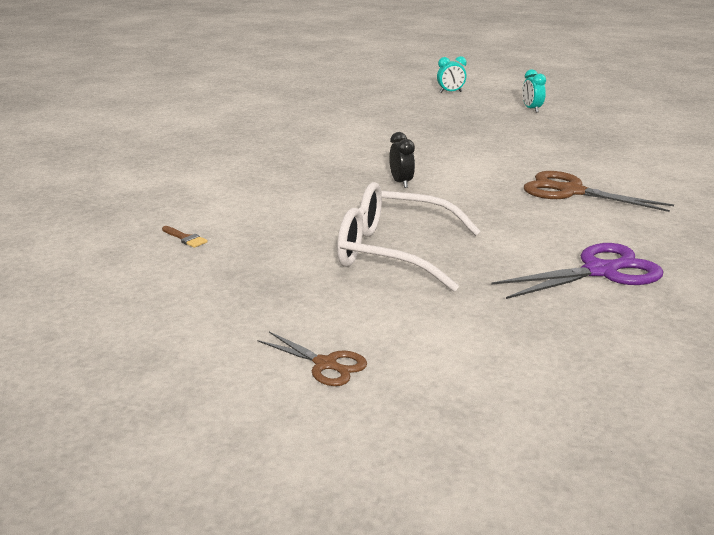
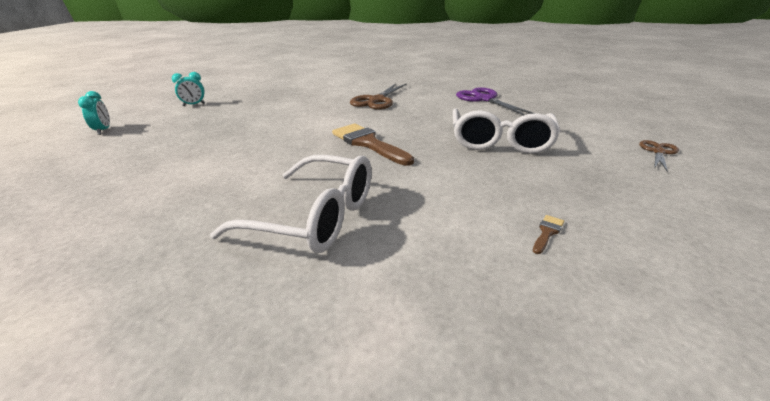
camera: 95 degrees left, 5 degrees up
black clock [389,132,415,188] -> brown brush [332,124,414,166]
none -> white glasses [210,155,372,253]

